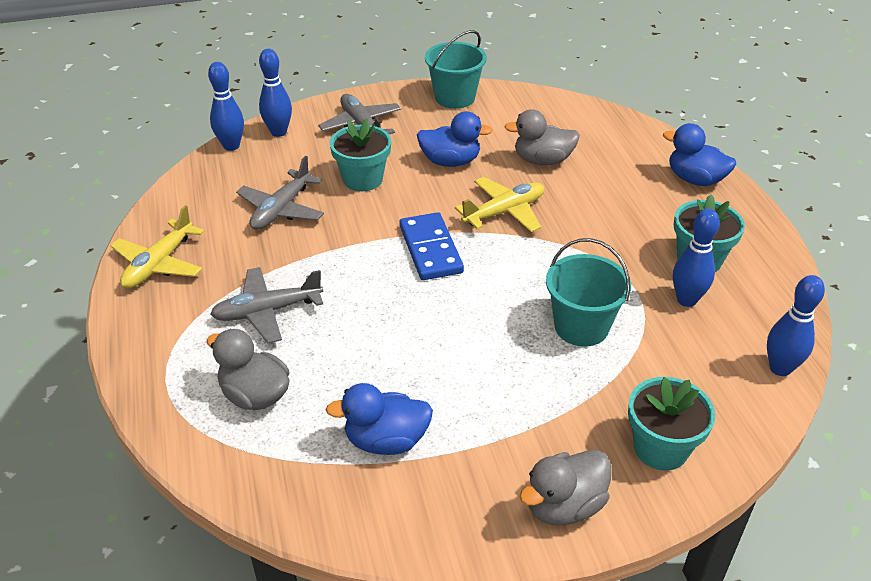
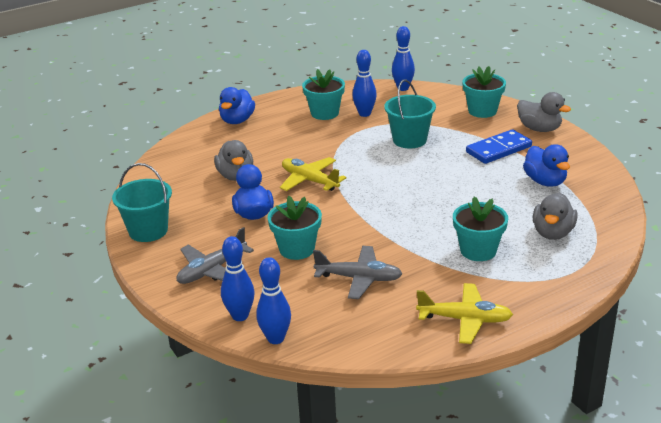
camera: 105 degrees left, 10 degrees down
grey plane [210,267,323,343] -> turquoise flower pot [453,197,508,261]
blue domino [399,212,464,280] -> blue domino moved to [466,129,532,164]

